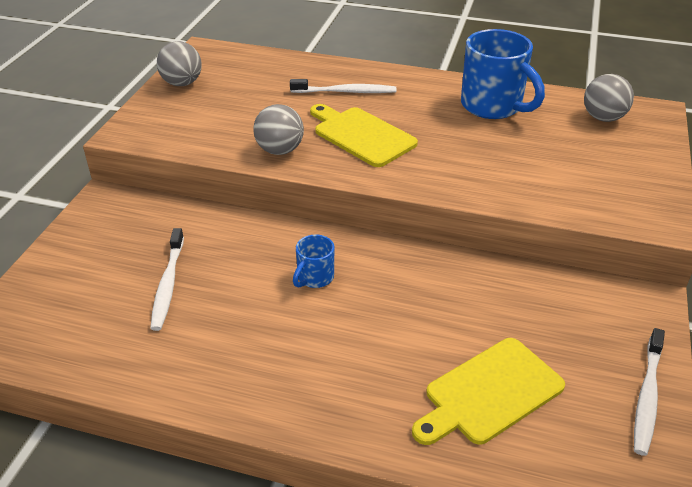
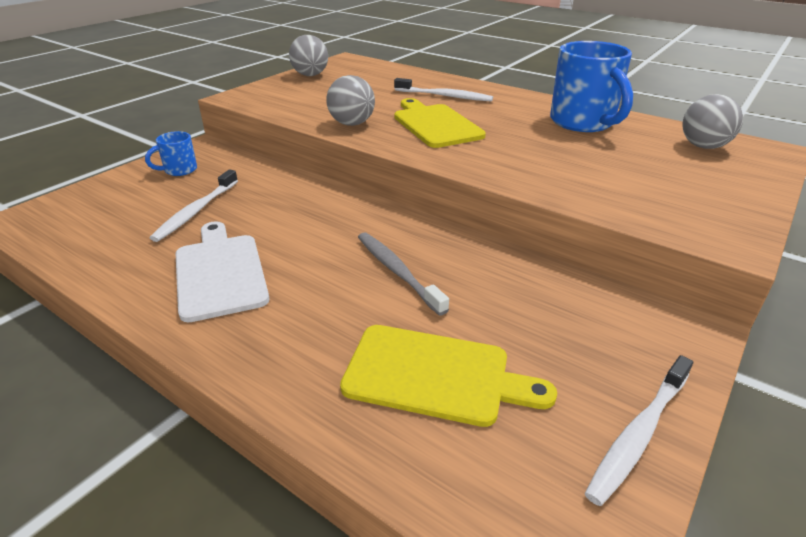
camera: 20 degrees right, 5 degrees down
blue mug [293,235,334,288] -> blue mug moved to [145,131,197,176]
yellow cutting board [412,338,565,445] -> yellow cutting board turned 150 degrees counterclockwise [340,325,557,427]
none -> white cutting board [175,221,269,322]
none -> grey toothbrush [358,232,449,316]

